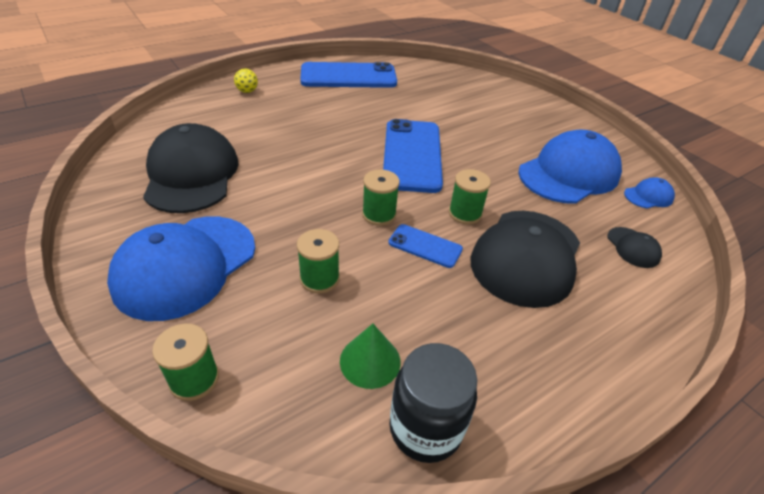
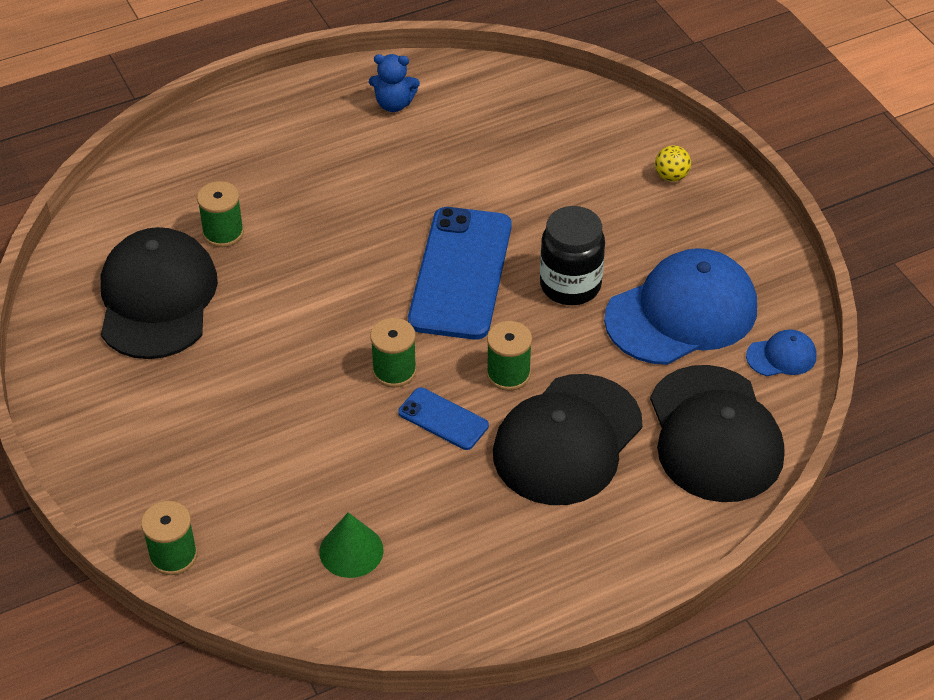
camera: 10 degrees right, 5 degrees up
blue cap [107,217,255,321] -> none
yellow ball [234,69,258,93] -> yellow ball moved to [655,145,691,182]
green spool [297,229,340,293] -> green spool moved to [197,181,244,247]
blue phone [300,62,397,88] -> blue teddy bear [369,54,420,112]
black jar [390,343,477,463] -> black jar moved to [540,206,605,305]
black cap [607,227,662,268] -> black cap [650,365,784,502], size x2.30

